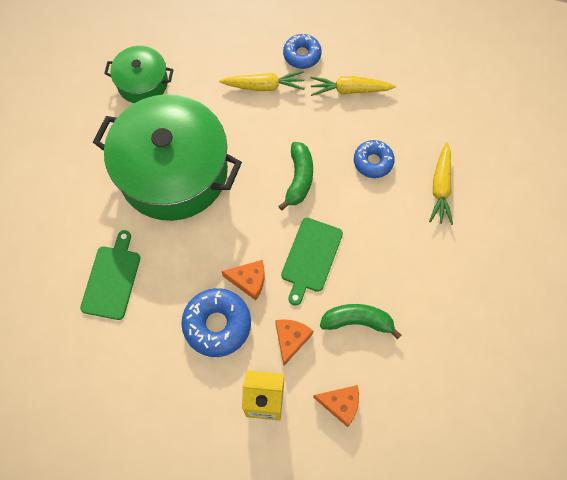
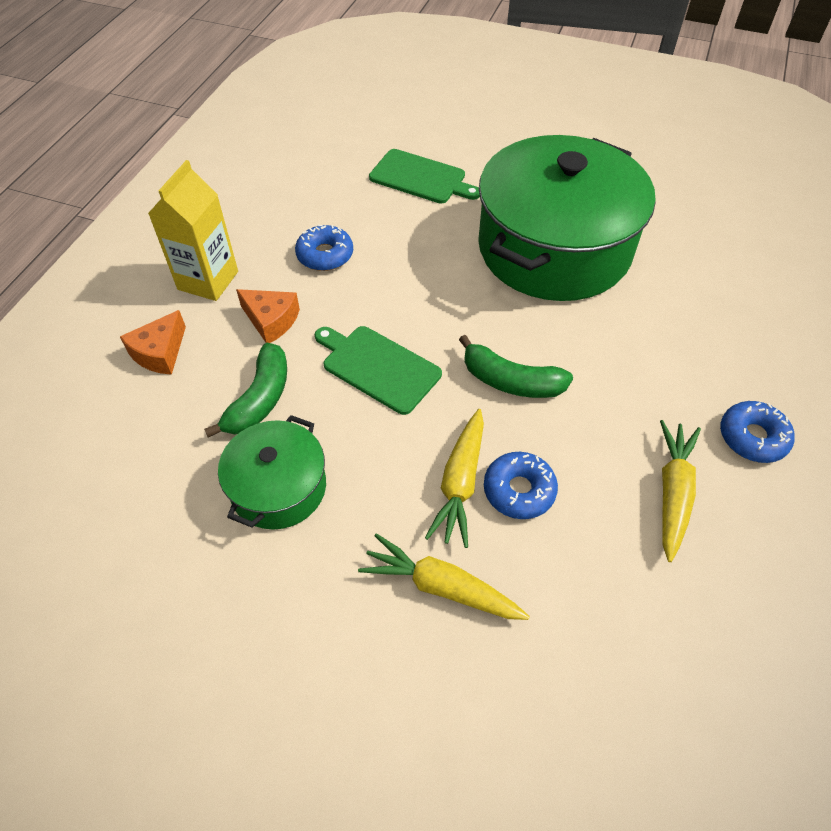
camera: 105 degrees right, 15 degrees down
green pot [104,46,174,103] -> green pot moved to [218,415,326,530]
blue donut [181,288,251,357] -> blue donut [295,225,353,271], size x0.64
yellow carrot [219,71,304,91] -> yellow carrot moved to [425,409,484,548]
orange cheese [221,260,264,300] -> none

